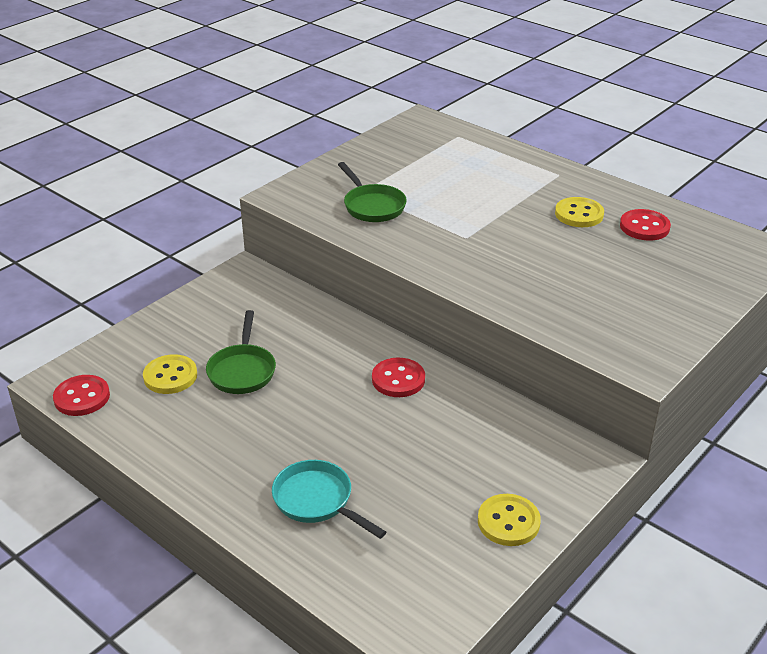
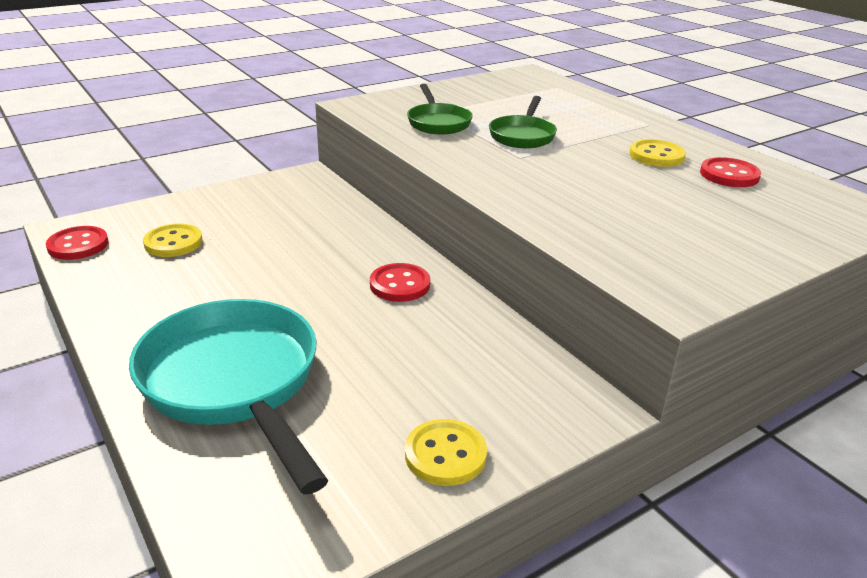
camera: 15 degrees right, 5 degrees down
green pan [206,310,276,394] -> green pan moved to [489,96,557,148]
turquoise pan [272,460,386,539] -> turquoise pan [129,299,328,495], size x1.89

